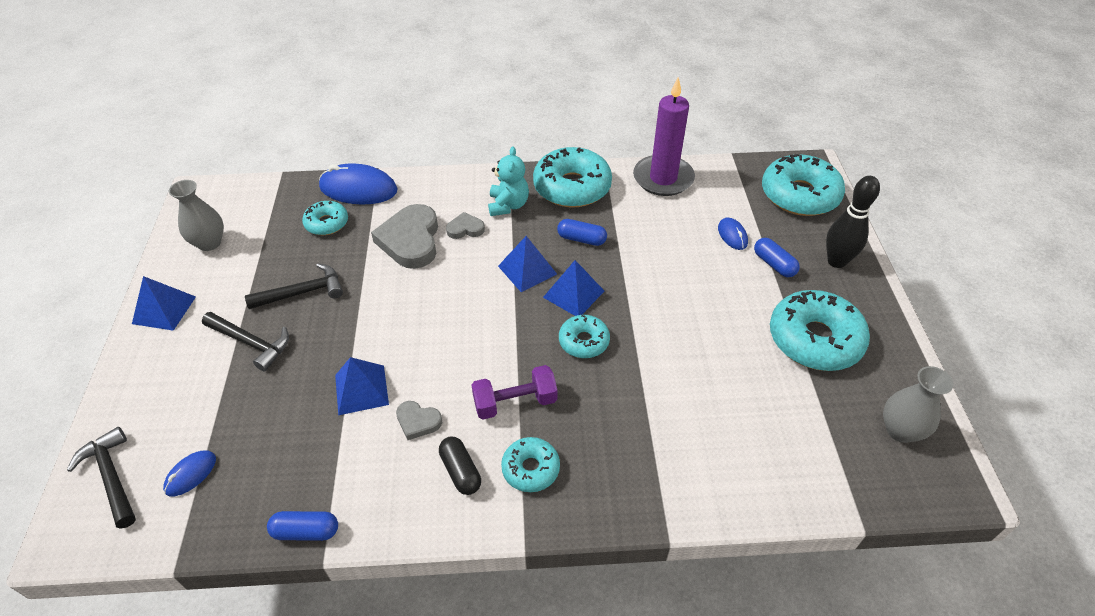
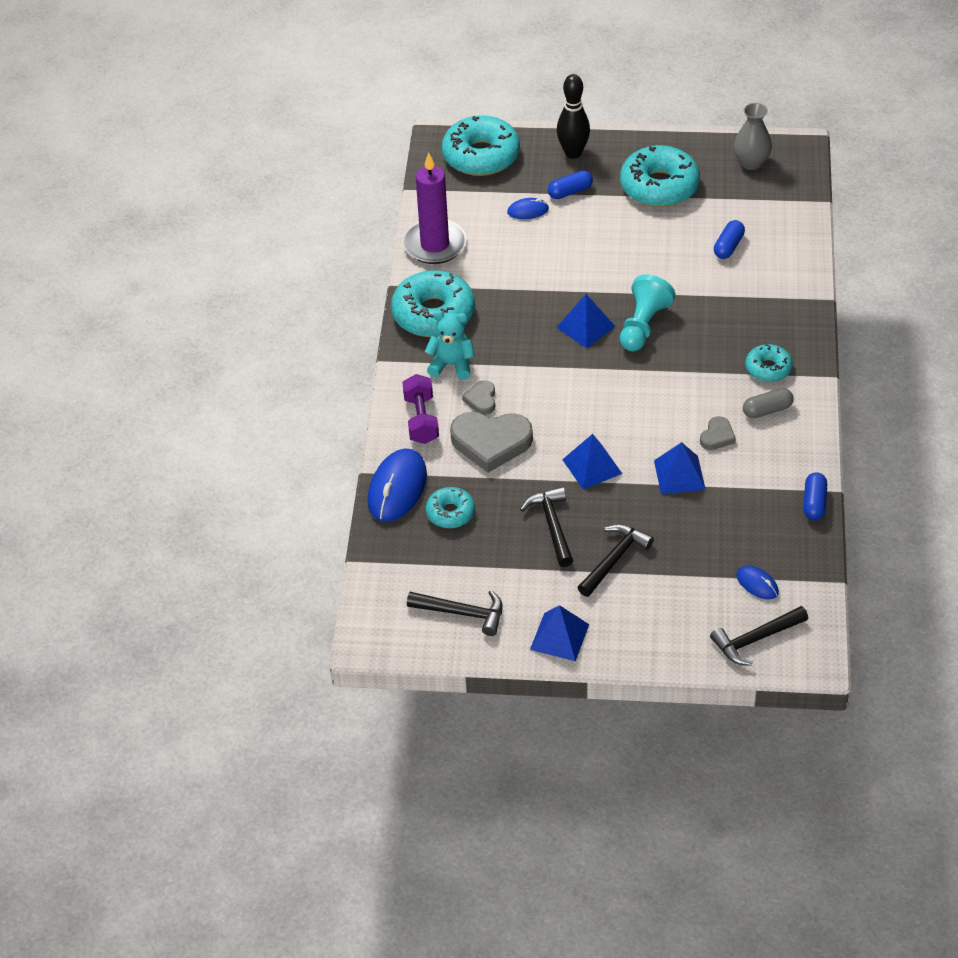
camera: 80 degrees left, 0 degrees up
grey vase [169,180,224,251] -> black hammer [407,590,503,636]
black capsule [439,437,481,495] -> grey capsule [743,388,794,418]
purple dumbbell [472,365,557,420] -> purple dumbbell moved to [402,374,439,444]
blue pyramid [498,236,557,292] -> blue pyramid moved to [562,434,622,489]
blue capsule [557,219,607,246] -> blue capsule moved to [714,220,745,259]
turquoise donut [559,315,610,358] -> turquoise pawn [620,274,675,351]

